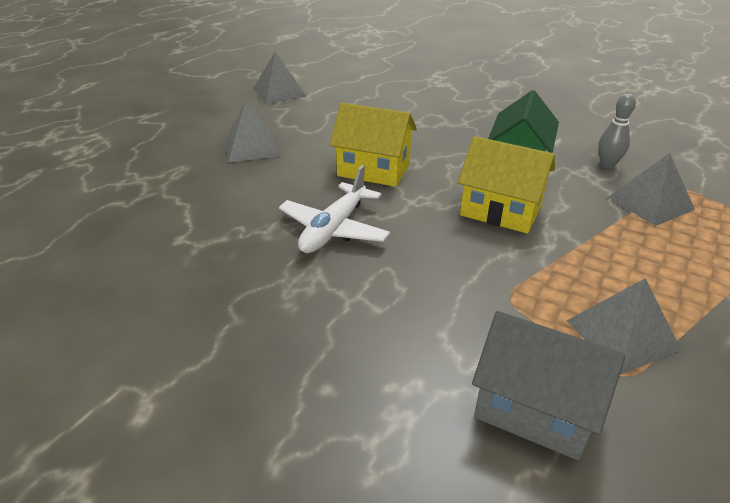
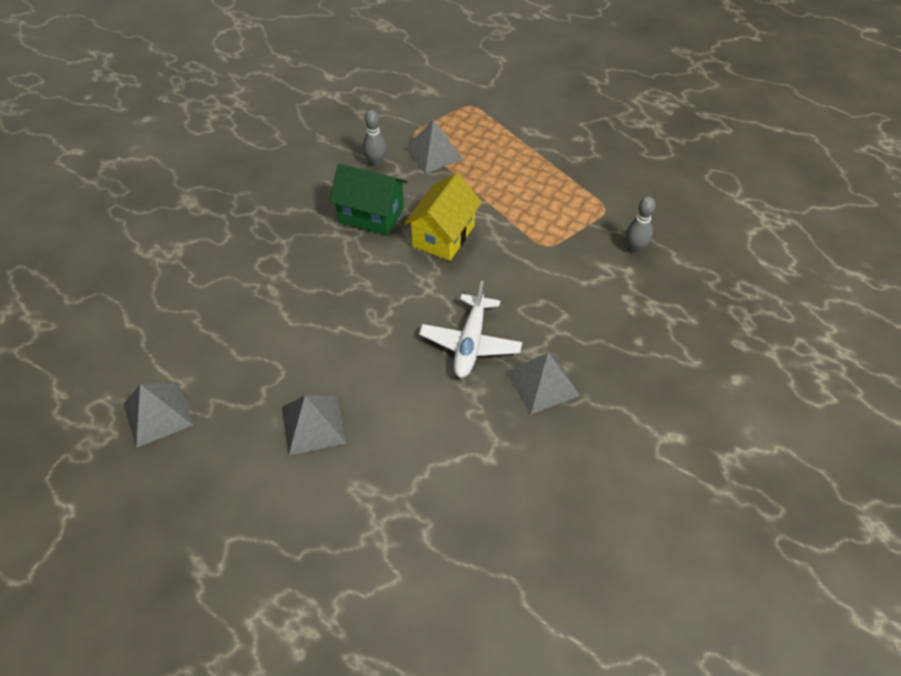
camera: 90 degrees left, 15 degrees up
white plane [279,165,390,253] -> white plane turned 75 degrees clockwise [419,281,522,378]
yellow house [330,103,417,187] -> none
grey house [472,311,626,460] -> grey bowling pin [626,197,656,253]
grey pyramid [566,278,681,375] -> grey pyramid moved to [507,352,580,414]

